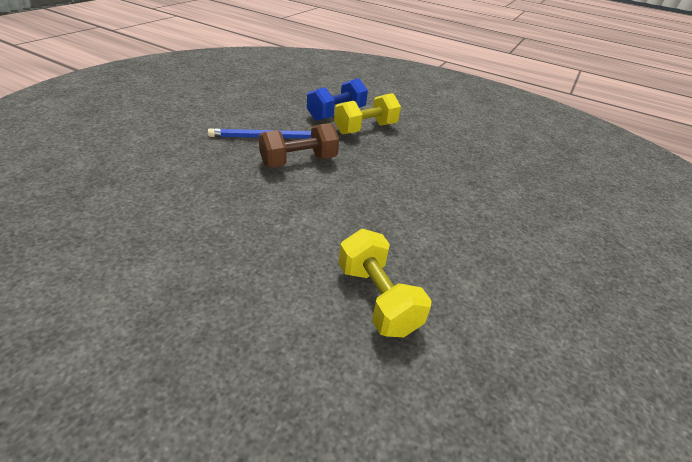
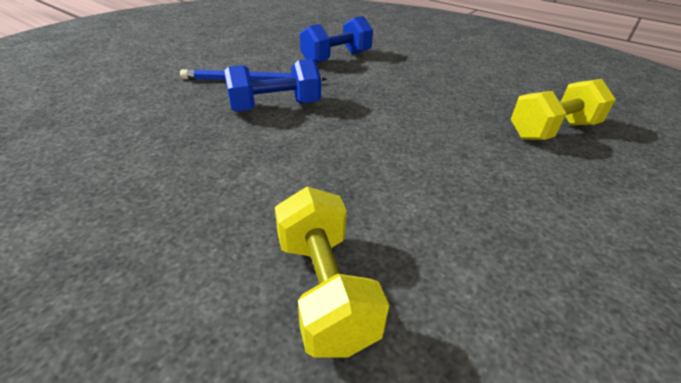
camera: 10 degrees right, 0 degrees up
brown dumbbell [259,123,339,168] -> blue dumbbell [224,59,321,112]
yellow dumbbell [334,93,401,134] -> yellow dumbbell moved to [511,79,616,140]

